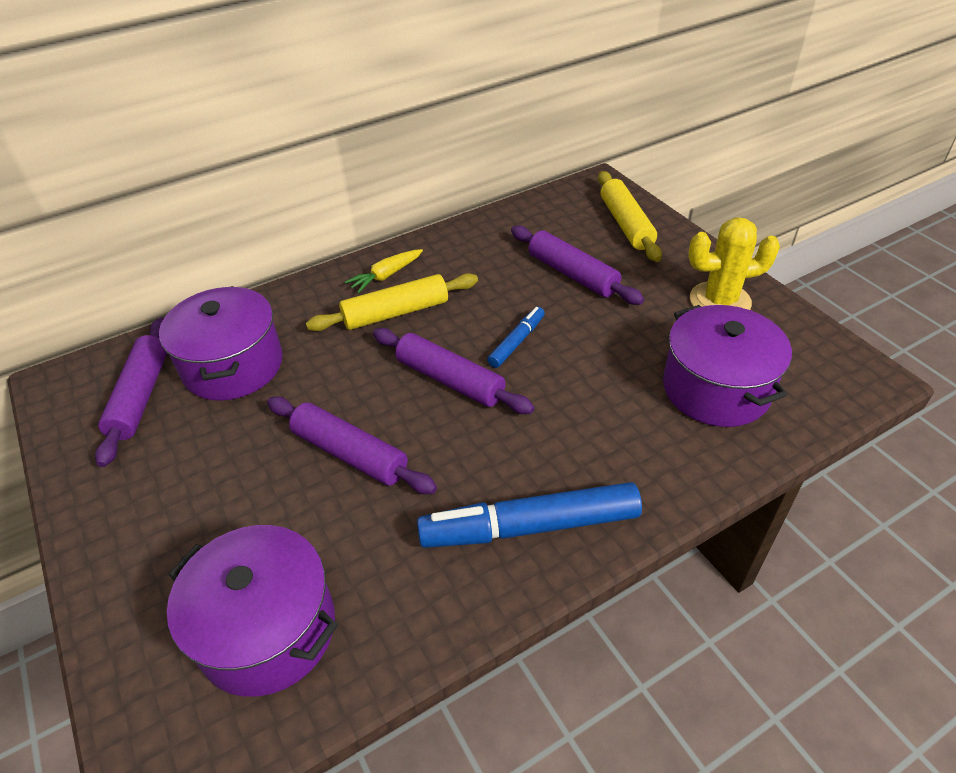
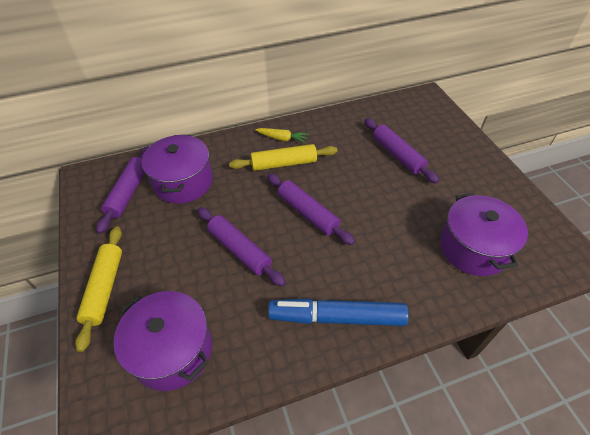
camera: 10 degrees right, 5 degrees up
yellow carrot [345,249,423,293] -> yellow carrot turned 135 degrees counterclockwise [255,128,309,143]
blue marker [487,307,545,368] -> none
yellow rolling pin [598,171,662,262] -> yellow rolling pin moved to [75,227,122,352]
yellow cactus [688,217,780,310] -> none

